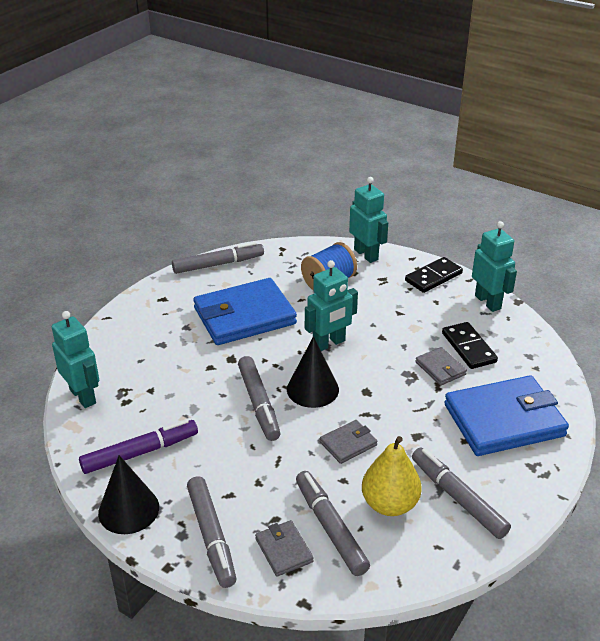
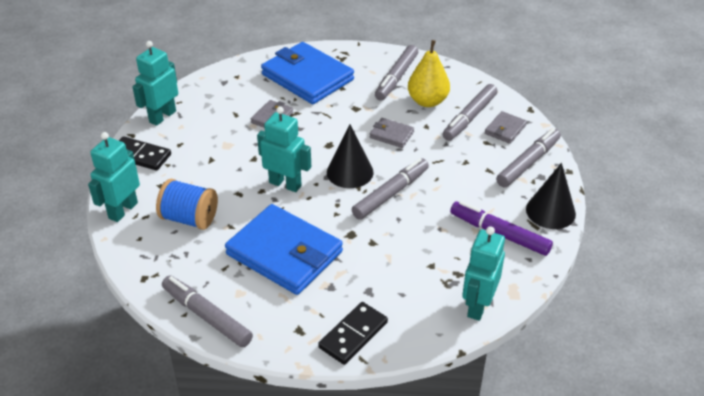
camera: 120 degrees left, 5 degrees up
black domino [442,322,498,369] -> black domino moved to [318,302,388,365]

